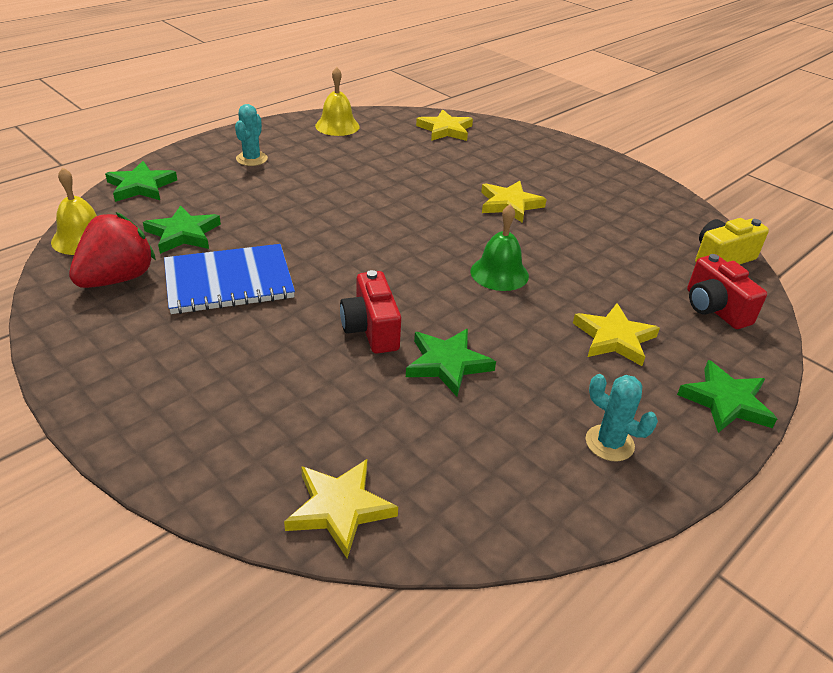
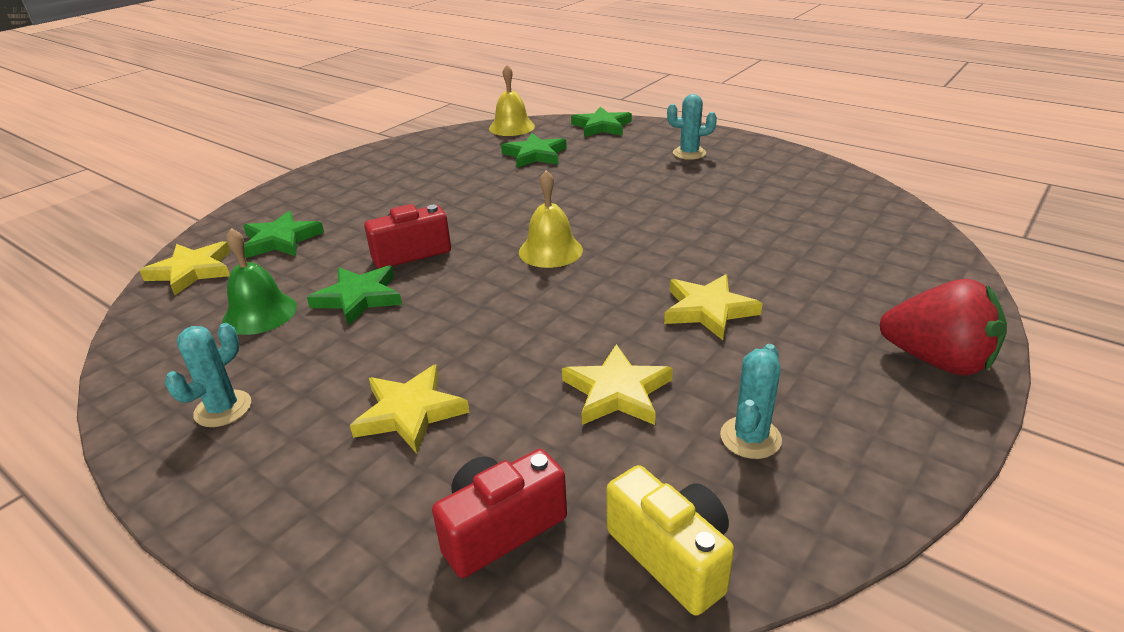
camera: 85 degrees right, 5 degrees down
red strawberry [69,212,156,288] -> red strawberry moved to [879,279,1007,376]
blue notebook [164,244,295,314] -> none
yellow bell [315,67,360,136] -> yellow bell moved to [519,170,583,268]
yellow star [416,110,473,141] -> yellow star moved to [562,344,673,425]
green bell [470,204,529,291] -> green bell moved to [222,228,297,335]
green star [677,360,777,433] -> green star moved to [243,211,324,258]
none -> turquoise cactus [720,344,782,459]

